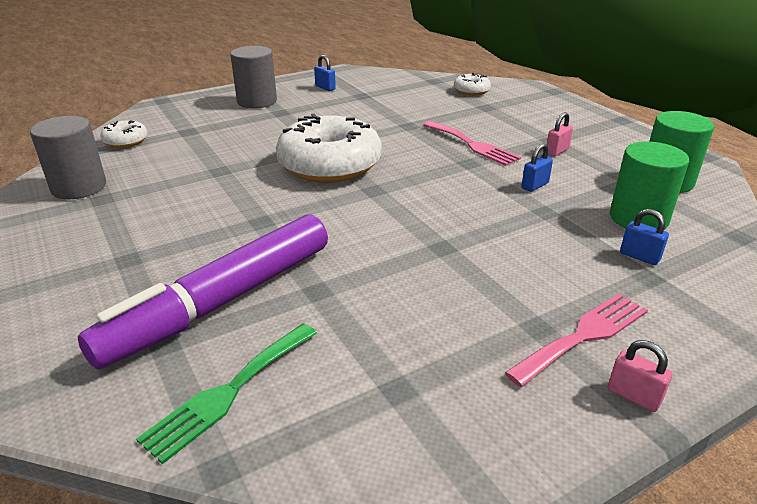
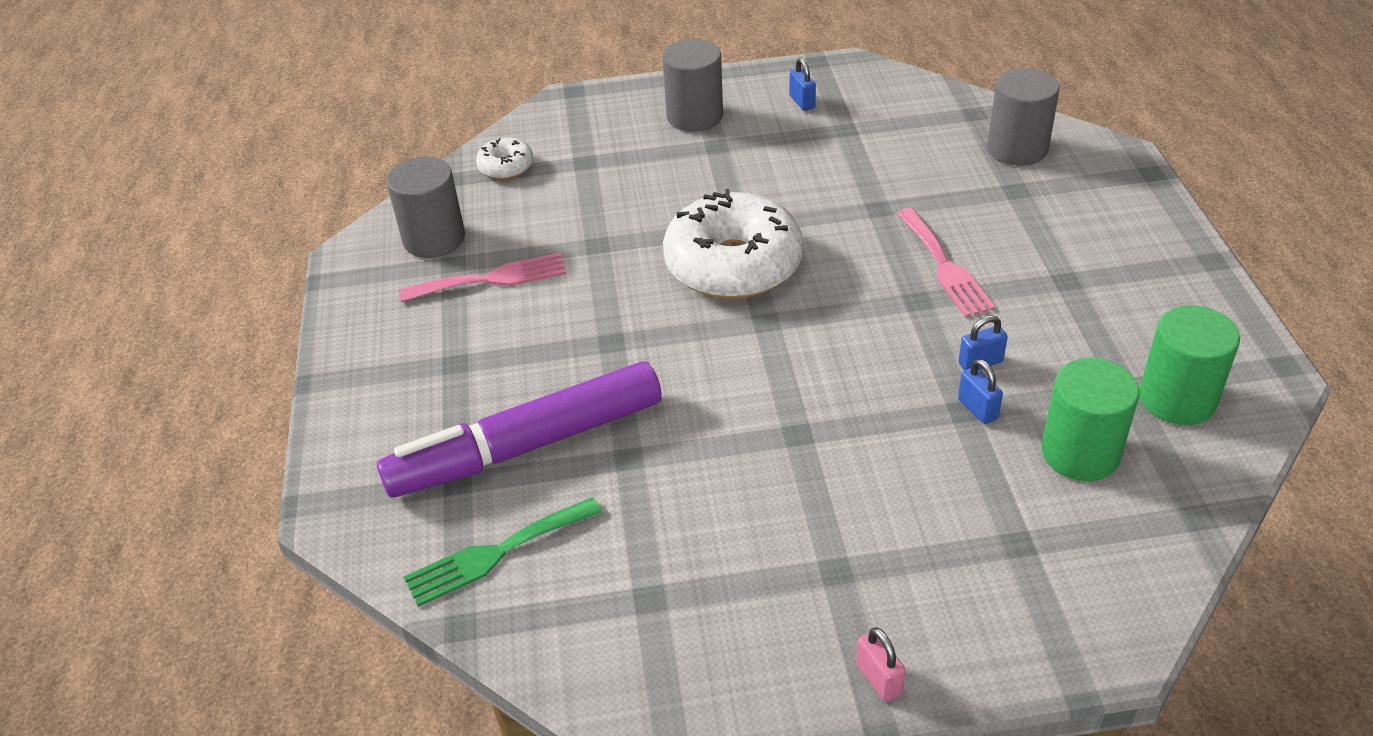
camera: 25 degrees right, 10 degrees up
white donut [454,73,491,96] -> grey cylinder [987,68,1060,166]
pink fork [505,293,648,387] -> pink fork moved to [399,253,566,302]
pink padlock [547,112,573,157] -> none
blue padlock [620,209,669,265] -> blue padlock moved to [958,359,1003,424]

